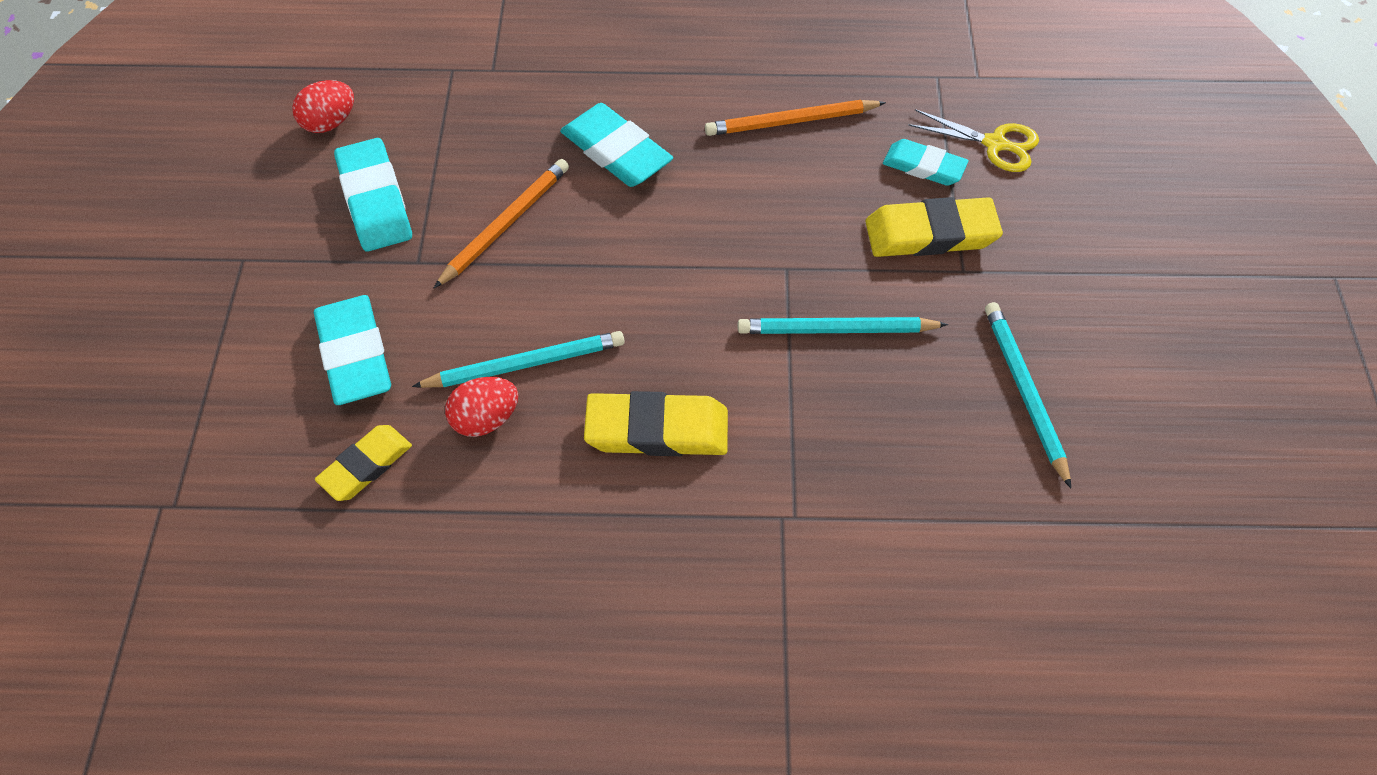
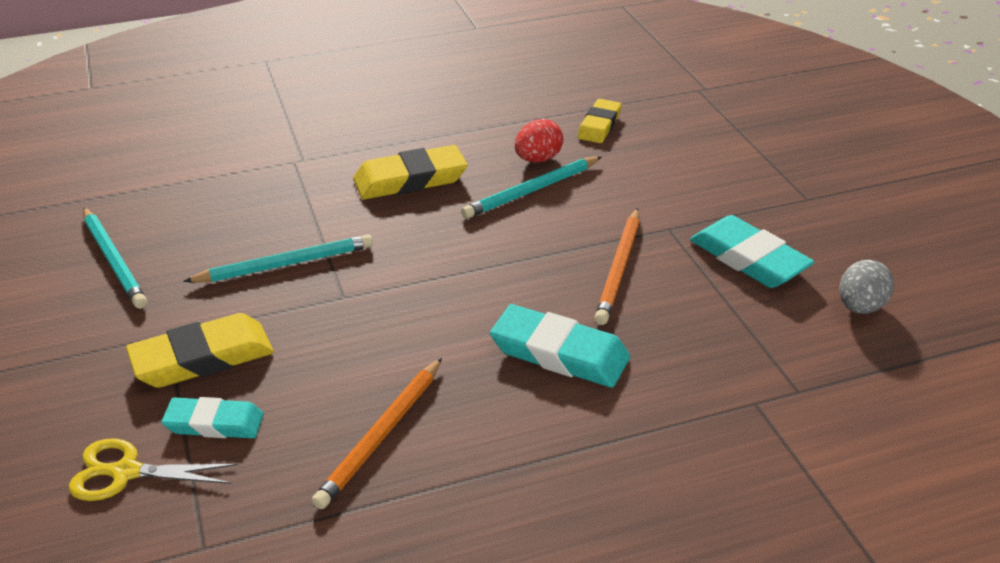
camera: 160 degrees right, 20 degrees down
red egg [292,80,354,133] -> grey egg [839,260,894,314]
turquoise eraser [314,295,391,405] -> none
orange pencil [705,100,886,136] -> orange pencil turned 150 degrees clockwise [312,358,442,509]

